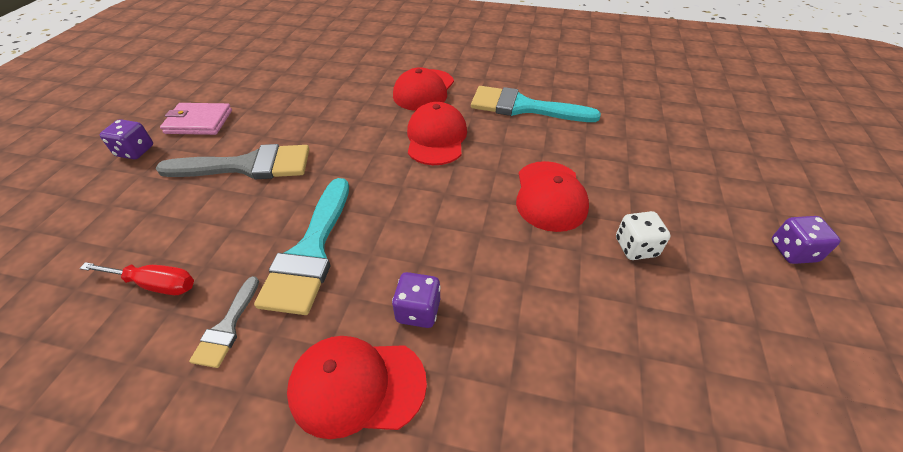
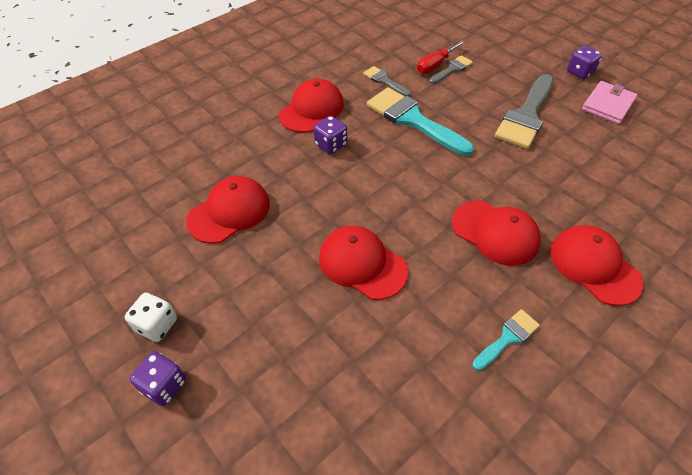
camera: 125 degrees right, 5 degrees up
turquoise brush [471,86,601,122] -> turquoise brush [472,309,540,371], size x0.51
white dice [616,211,670,260] -> white dice moved to [125,293,177,342]
none -> red cap [186,176,270,244]
none -> grey brush [429,55,473,84]

